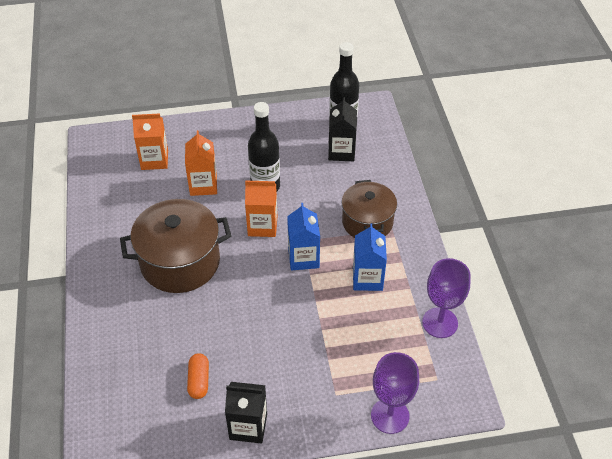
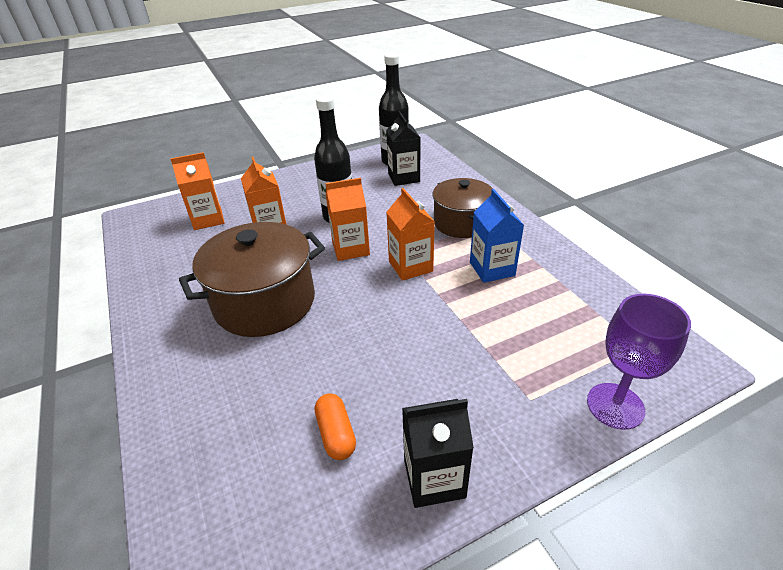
camera: 15 degrees left, 10 degrees down
blue carton [287,203,320,270] -> orange carton [386,188,435,281]
purple goblet [422,258,471,338] -> none

